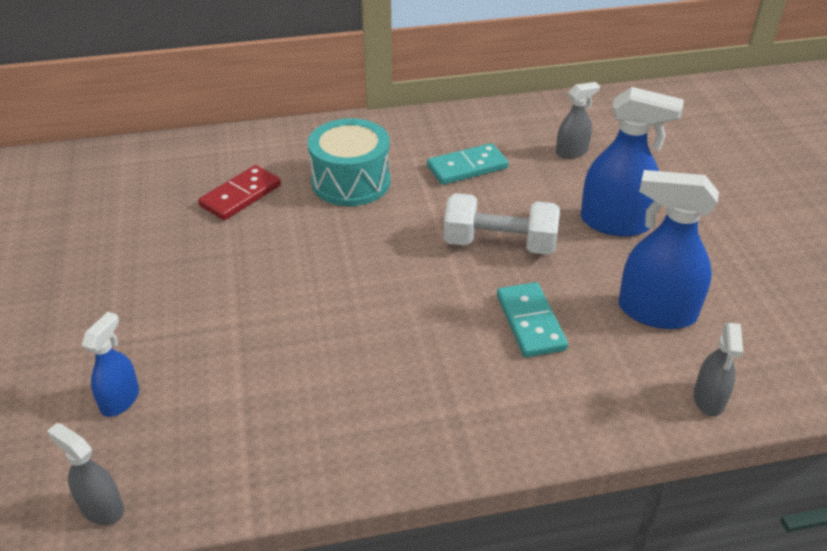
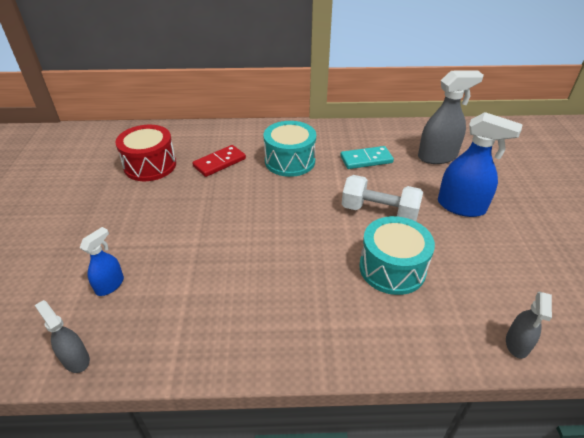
camera: 10 degrees right, 0 degrees up
turquoise domino [497,282,568,357] -> turquoise drum [359,216,435,295]
grey spray bottle [556,82,600,159] -> grey spray bottle [418,71,484,164], size x1.79
blue spray bottle [619,170,719,329] -> none
none -> red drum [115,125,176,181]

